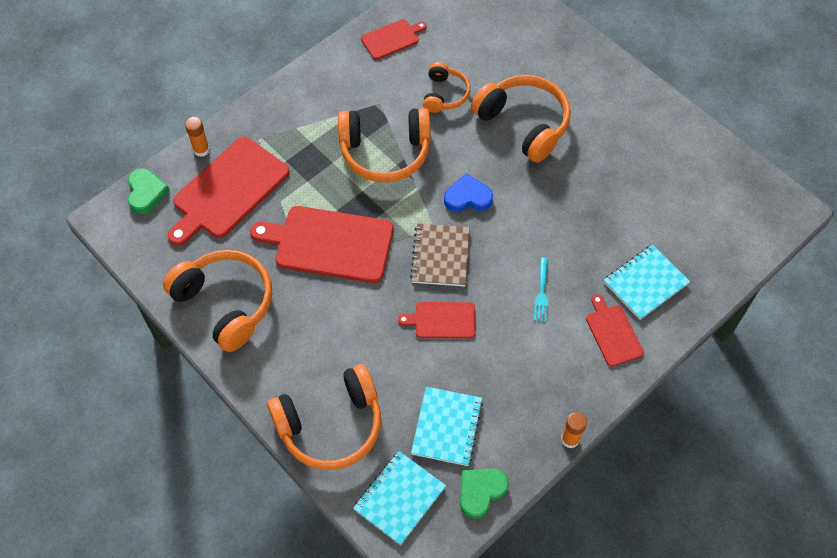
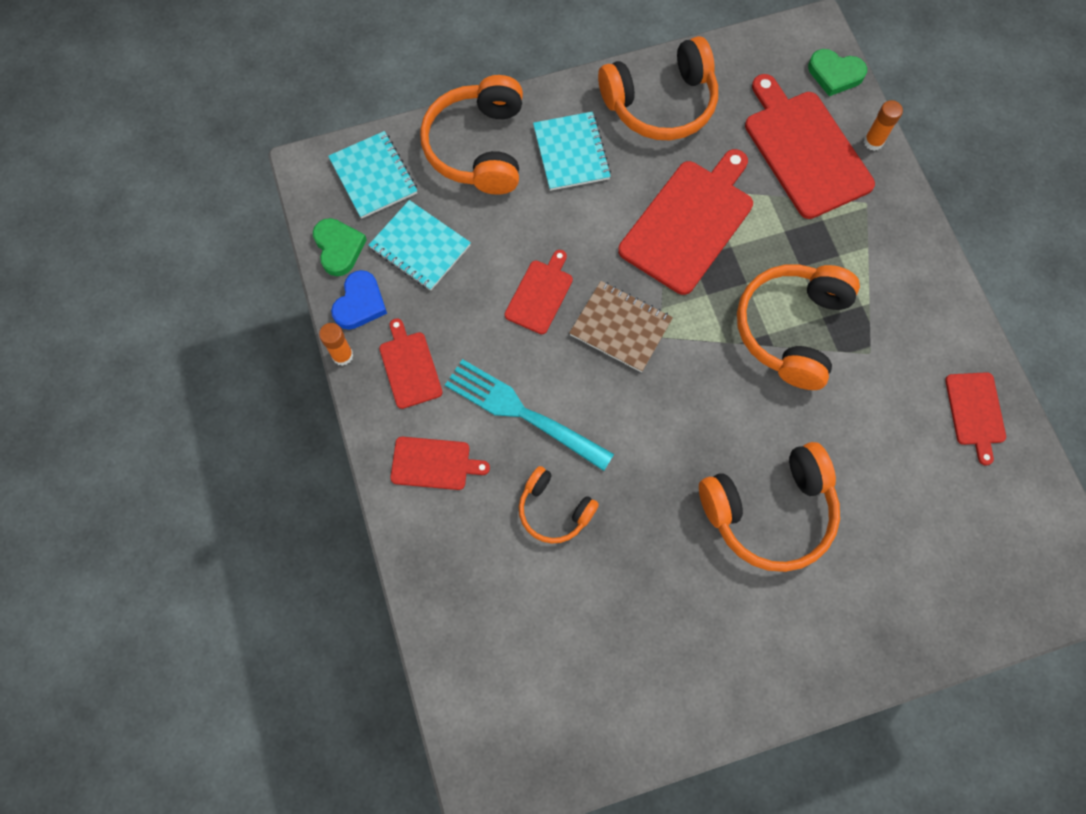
camera: 115 degrees right, 10 degrees up
orange headphones [423,62,470,113] -> orange headphones moved to [519,466,599,544]
blue heart [444,173,493,212] -> blue heart moved to [331,270,387,330]
turquoise fork [534,258,548,322] -> turquoise fork [445,359,614,471], size x2.06
turquoise notebook [604,245,690,320] -> turquoise notebook moved to [533,112,611,191]
none -> red cutting board [379,318,443,409]

